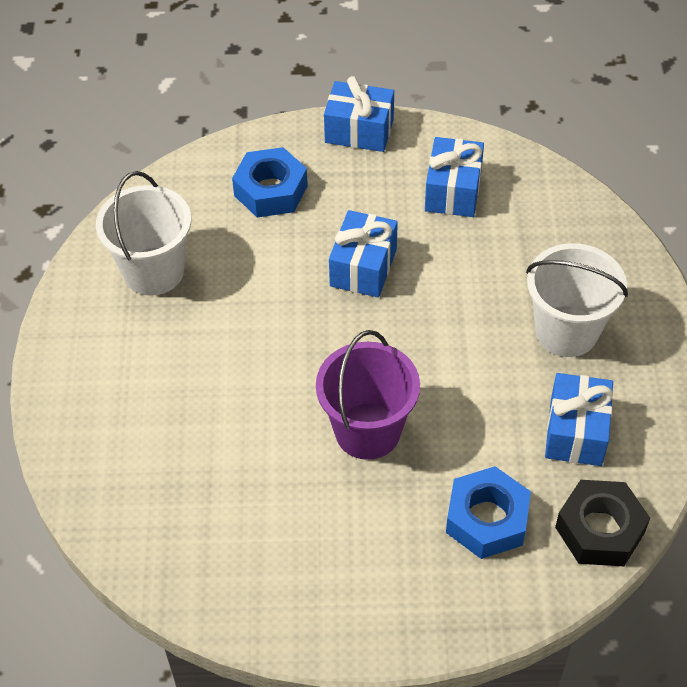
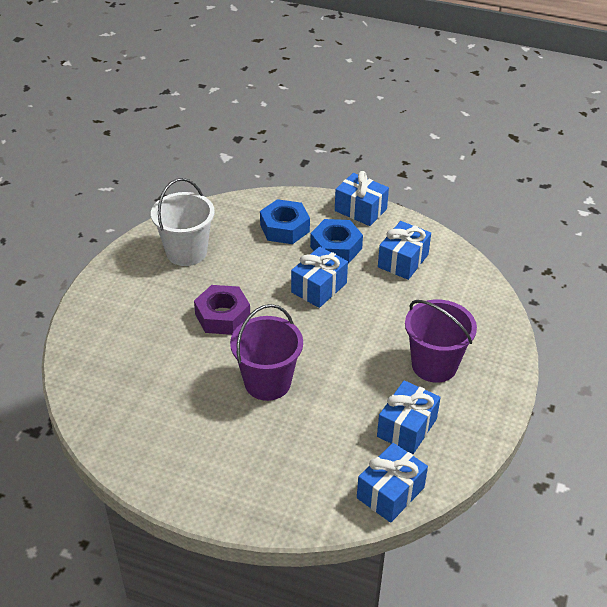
camera: 20 degrees right, 10 degrees down
blue nut [446,466,531,559] -> blue nut moved to [310,219,363,263]
white bucket [526,243,628,357] -> purple bucket [405,299,477,383]
black nut [555,480,650,566] -> blue gift [357,443,428,523]
none -> purple nut [194,285,250,335]

